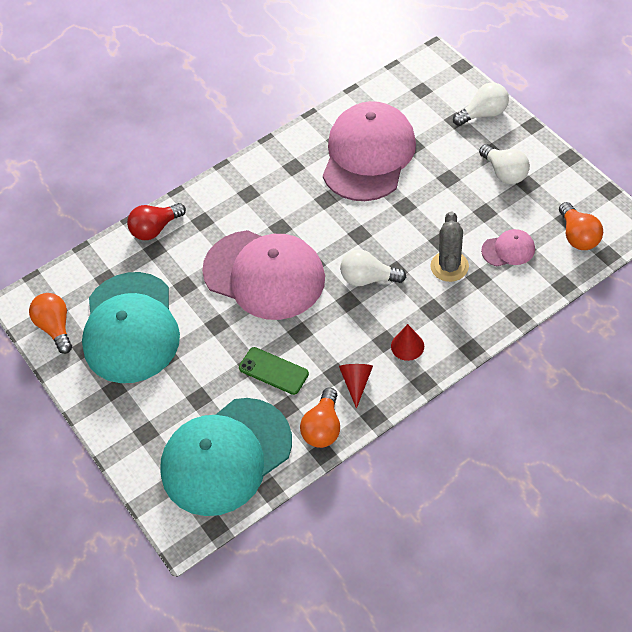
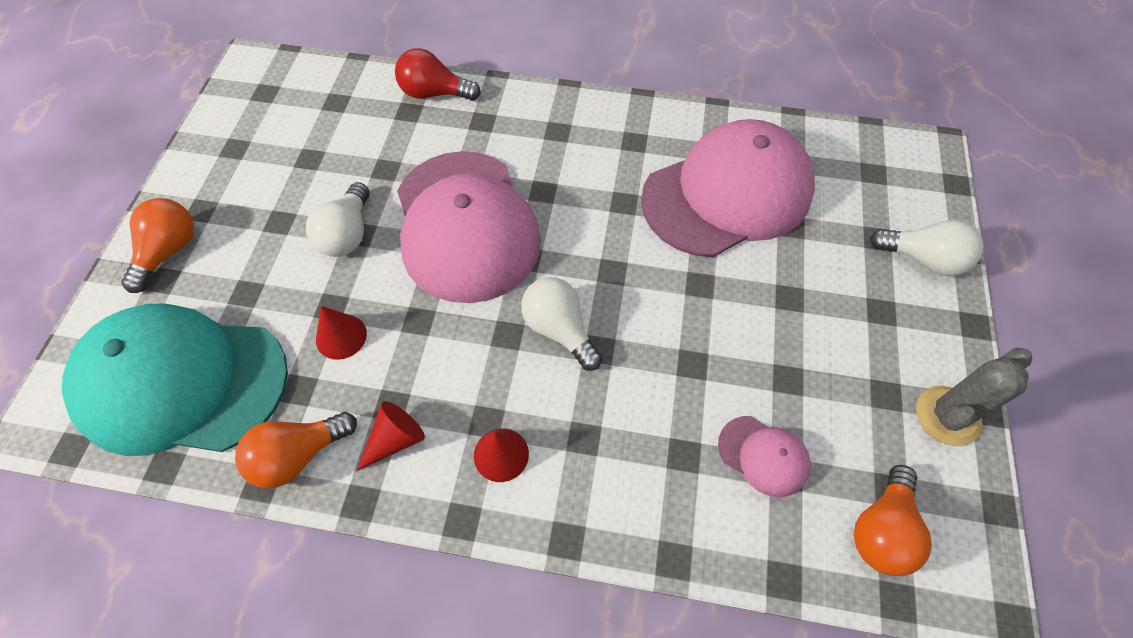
camera: 40 degrees right, 5 degrees up
orange light bulb [29,293,72,354] -> orange light bulb moved to [121,198,194,293]
turquoise cap [82,272,180,383] -> none
green phone [239,347,309,395] -> red cone [316,306,367,360]
grey cactus [430,211,469,282] -> grey cactus moved to [916,348,1032,446]
white light bulb [479,144,530,184] -> white light bulb moved to [306,182,369,257]

